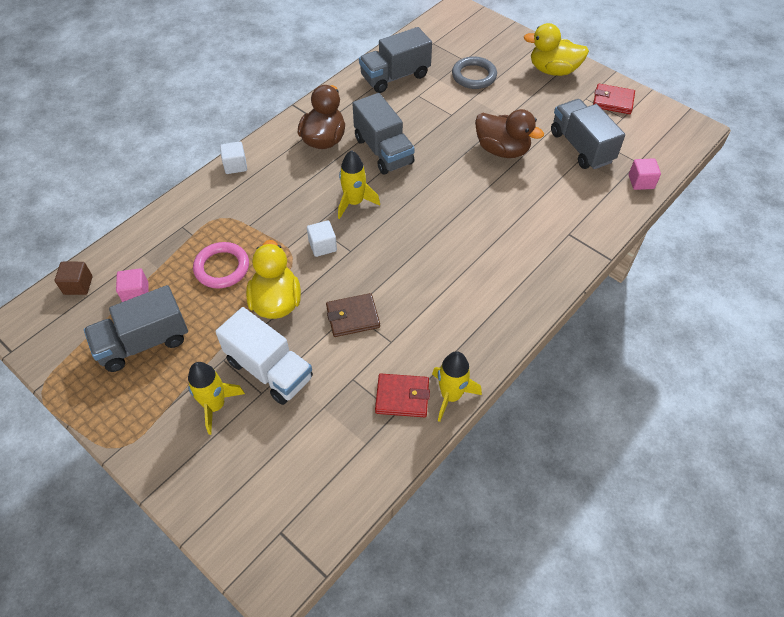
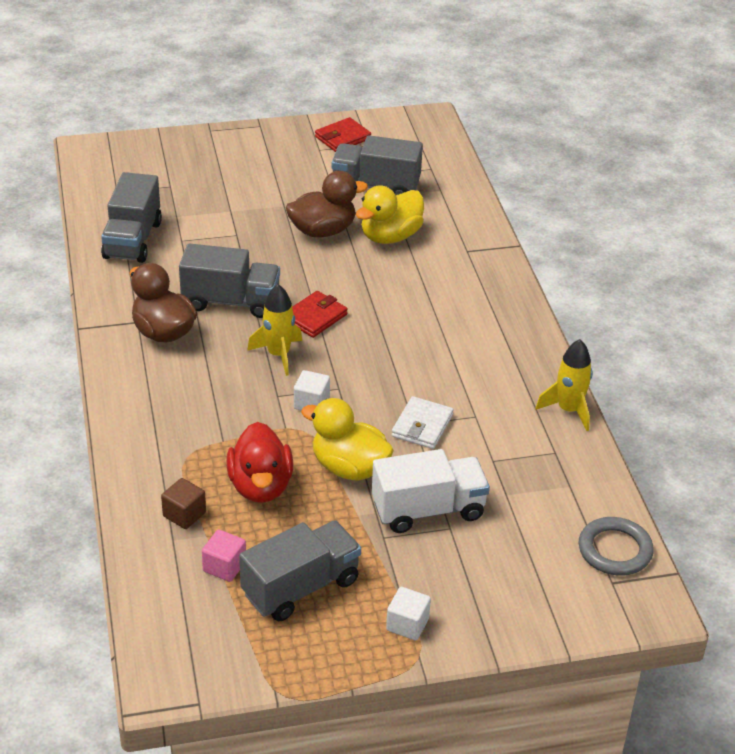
camera: 55 degrees left, 15 degrees down
brown cube [55,262,92,295] -> brown cube moved to [161,478,206,529]
grey truck [84,285,188,372] -> grey truck turned 135 degrees counterclockwise [239,521,361,621]
yellow rocket [188,362,245,435] -> none
pink ring [193,242,249,288] -> red duck [226,422,293,503]
white cube [220,141,247,174] -> white cube moved to [386,587,431,640]
brown wallet [326,293,380,337] -> white wallet [392,396,454,449]
red wallet [375,374,430,417] -> red wallet moved to [292,291,348,338]
grey ring [452,56,497,89] -> grey ring moved to [579,517,654,576]
yellow duck [524,23,589,76] -> yellow duck moved to [356,185,424,244]
pink cube [629,158,661,190] -> none

